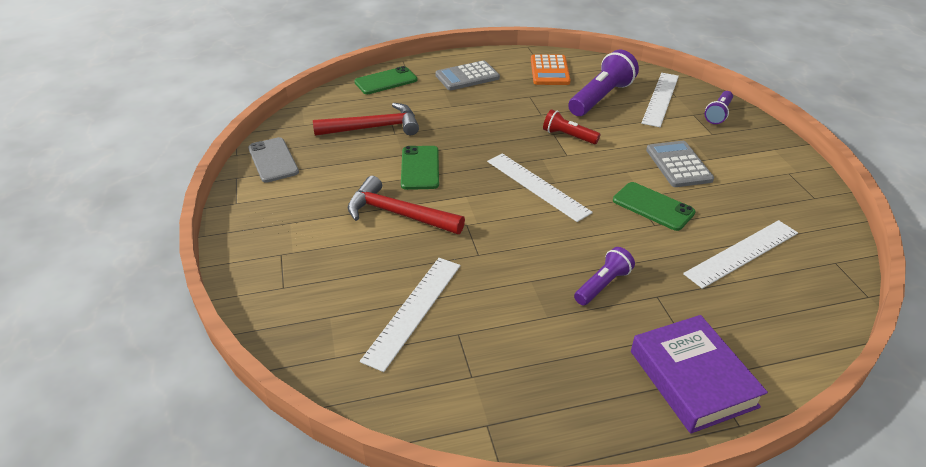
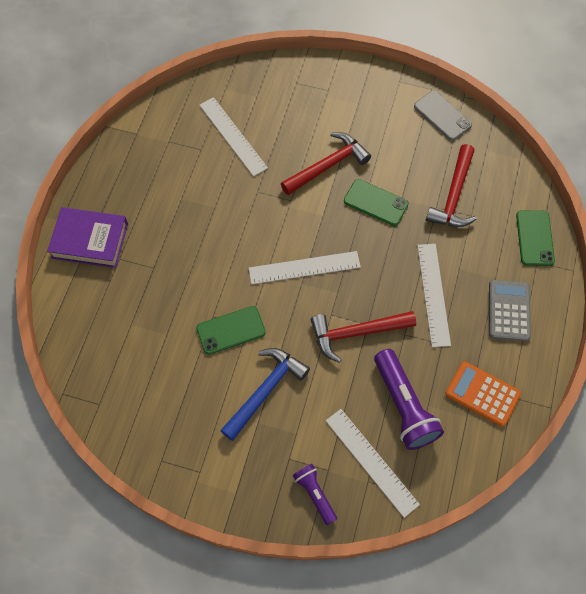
camera: 120 degrees right, 25 degrees up
grey phone [248,137,299,183] -> grey phone turned 45 degrees clockwise [414,91,472,141]
red flashlight [543,109,601,144] -> red hammer [311,311,416,363]
purple flashlight [574,247,635,305] -> none
grey calculator [646,141,714,187] -> blue hammer [220,348,310,441]
white ruler [683,220,798,289] -> white ruler moved to [417,244,451,347]

